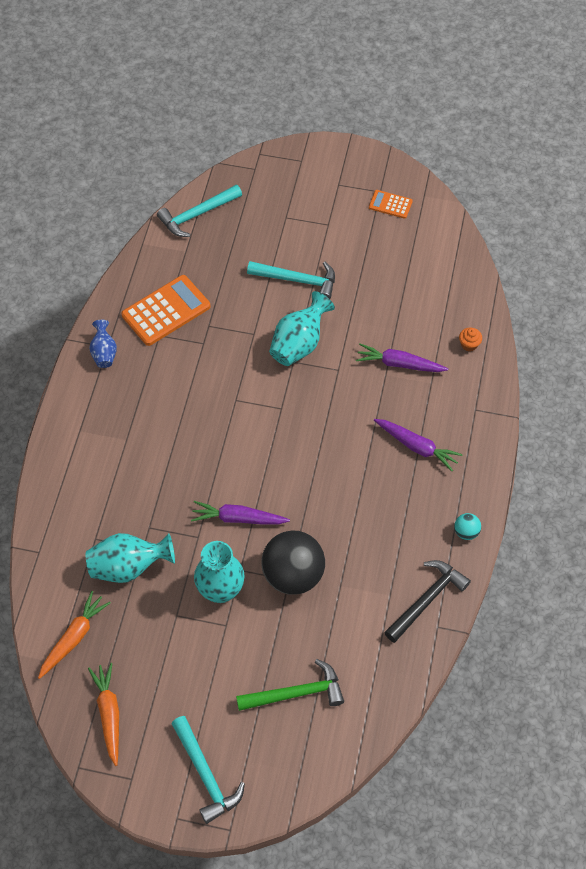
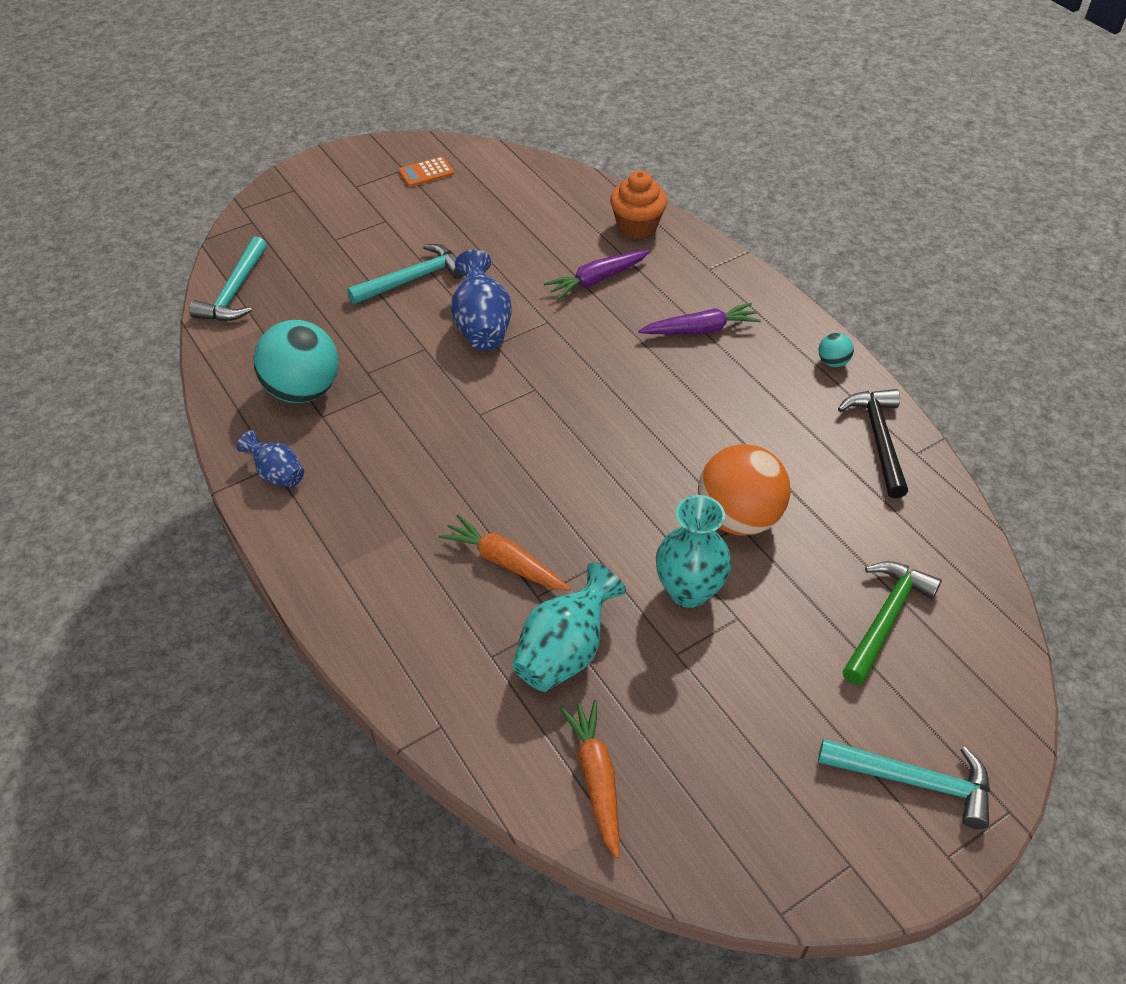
camera: 45 degrees left, 10 degrees down
orange carrot [88,663,119,766] -> orange carrot moved to [439,514,571,591]
orange calculator [121,275,210,346] -> turquoise ball [254,320,339,403]
purple carrot [191,501,290,524] -> none
black ball [261,530,325,595] -> orange ball [698,444,791,536]
turquoise vase [269,291,335,366] -> blue vase [450,249,512,351]
orange cupcake [459,328,482,352] -> orange cupcake [610,170,667,239], size x1.98

